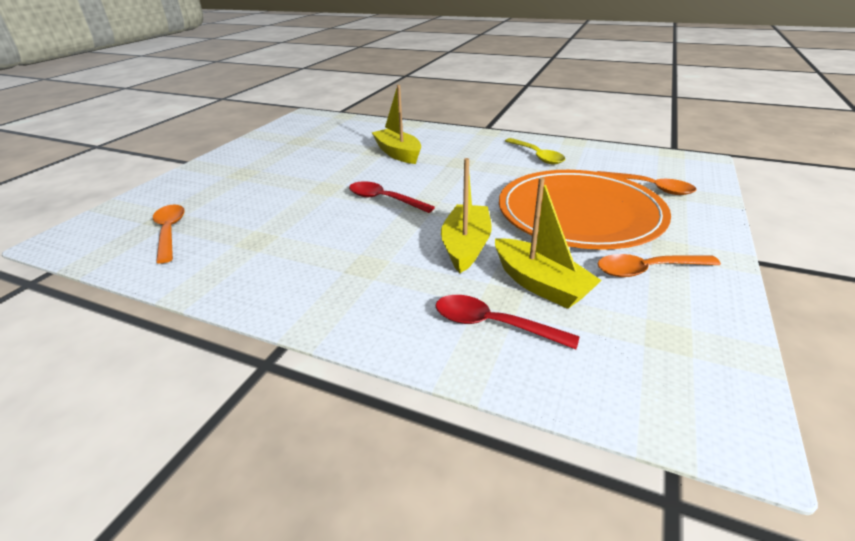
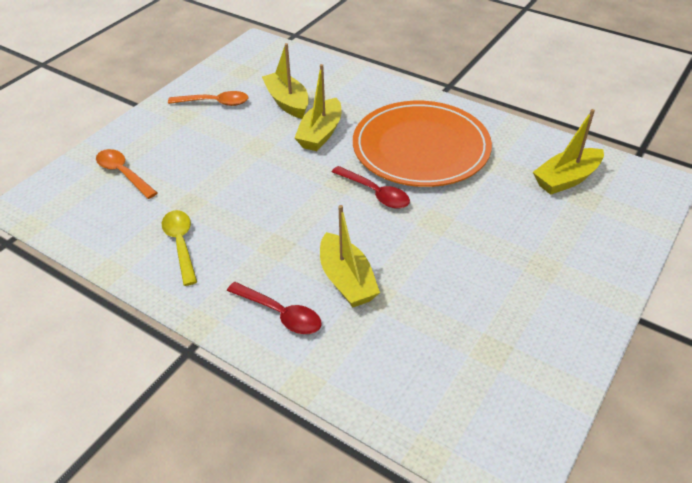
camera: 170 degrees left, 10 degrees up
orange spoon [153,204,185,264] -> yellow boat [533,109,604,195]
red spoon [436,295,580,349] -> red spoon moved to [227,282,321,334]
orange plate [499,170,671,250] -> orange plate moved to [353,101,492,187]

